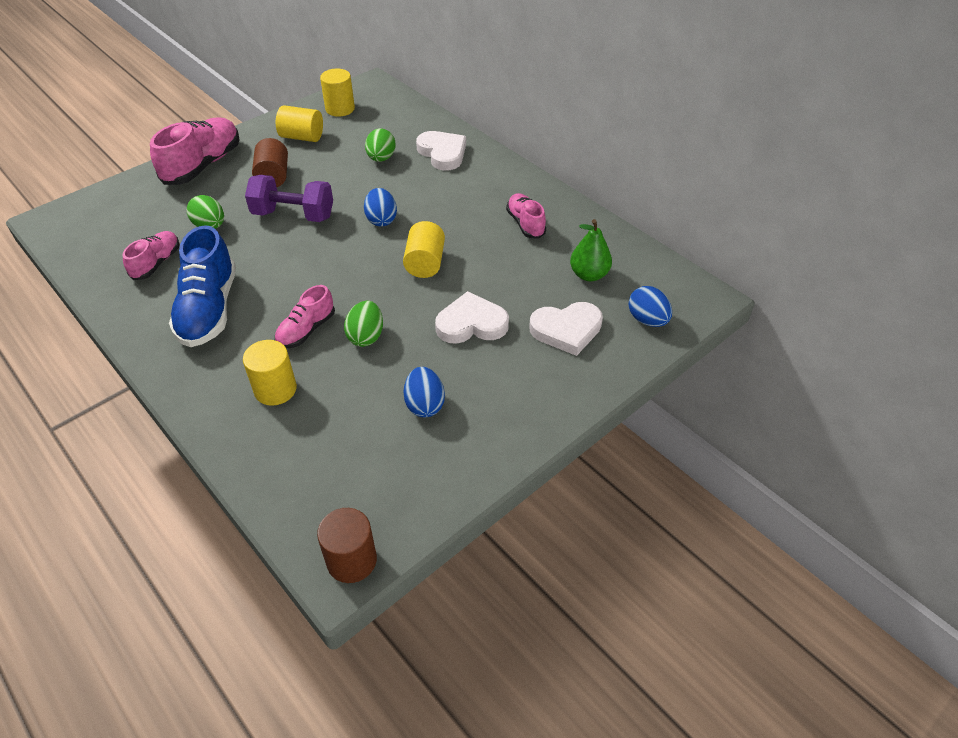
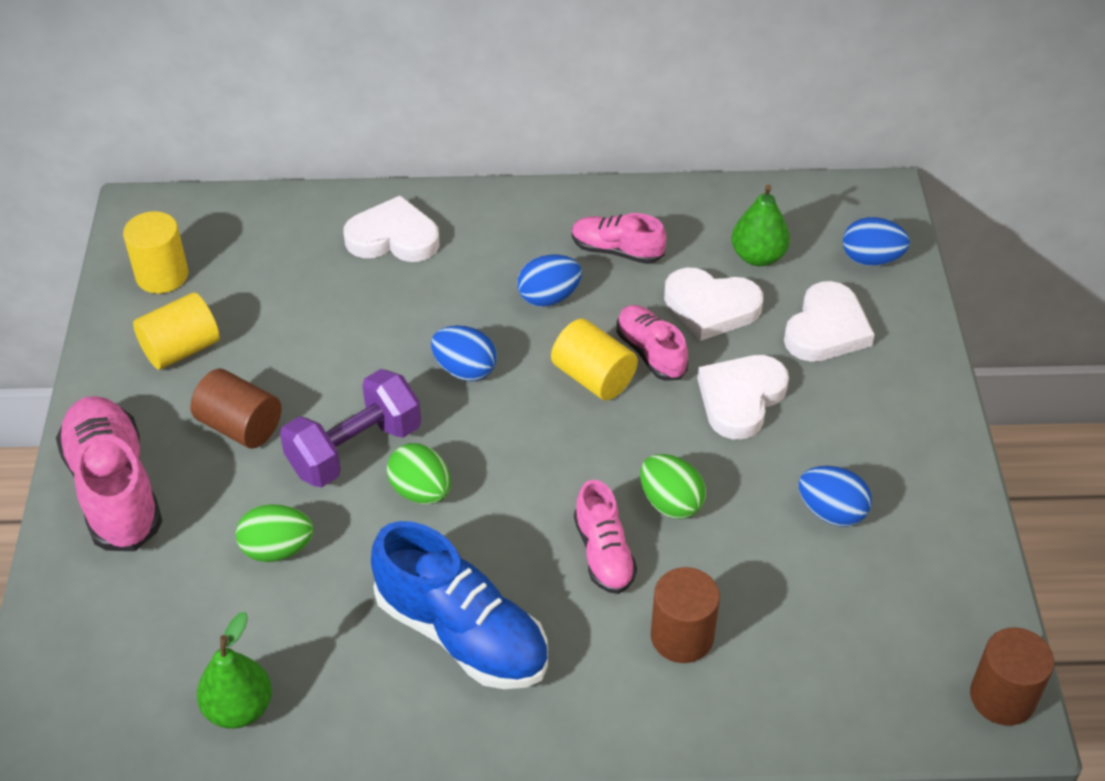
camera: 50 degrees left, 0 degrees up
pink shoe [123,231,180,280] -> pink shoe moved to [617,305,688,381]
yellow cylinder [243,340,297,406] -> brown cylinder [651,567,720,663]
green egg [365,128,396,162] -> green egg moved to [387,443,451,504]
none -> green pear [197,612,272,729]
none -> blue egg [517,255,582,307]
none -> white heart [664,268,763,341]

